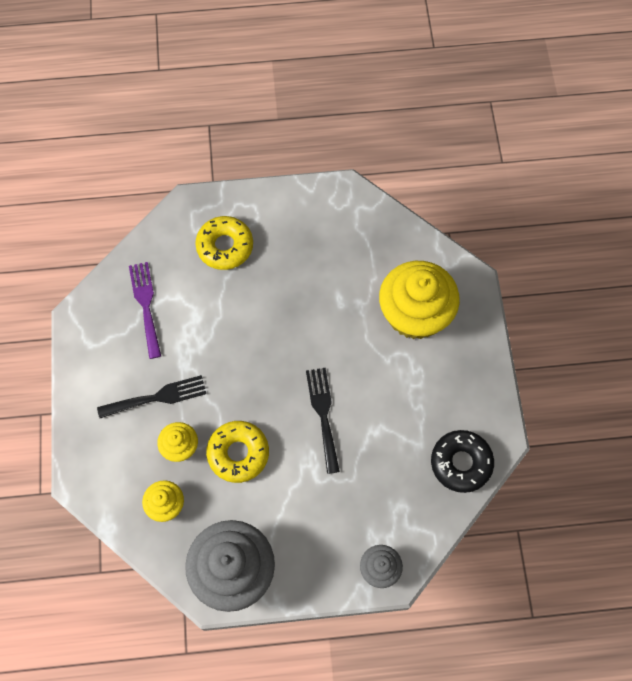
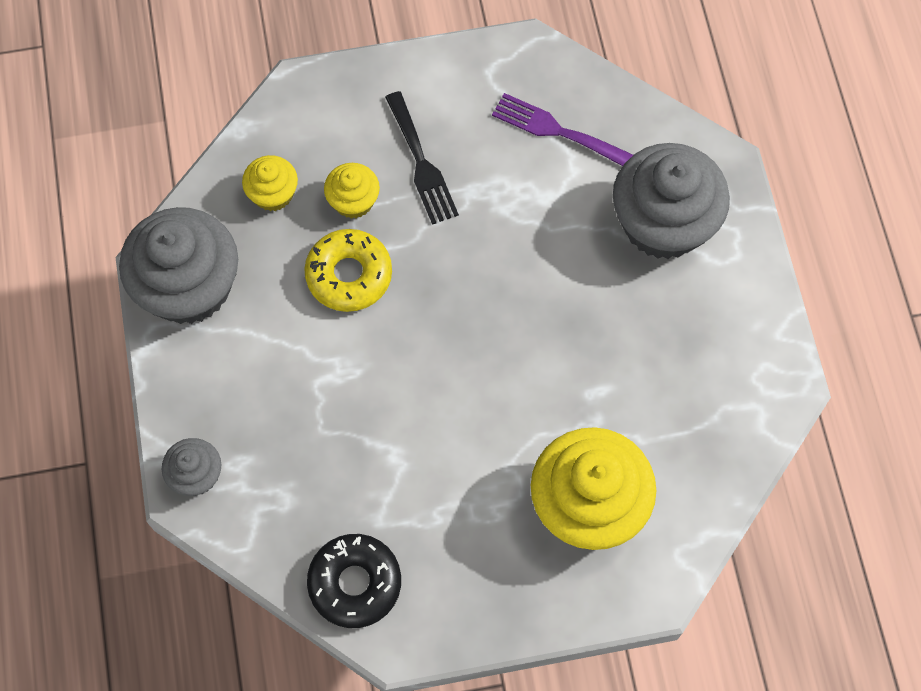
camera: 85 degrees right, 0 degrees up
purple fork [129,262,161,359] -> purple fork turned 135 degrees counterclockwise [492,93,633,166]
yellow donut [195,216,253,270] -> grey cupcake [613,143,730,259]
black fork [306,368,340,474] -> none

